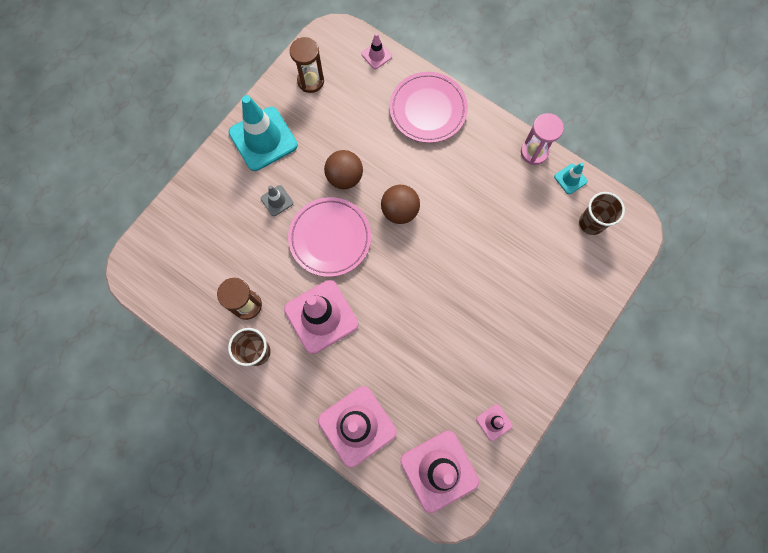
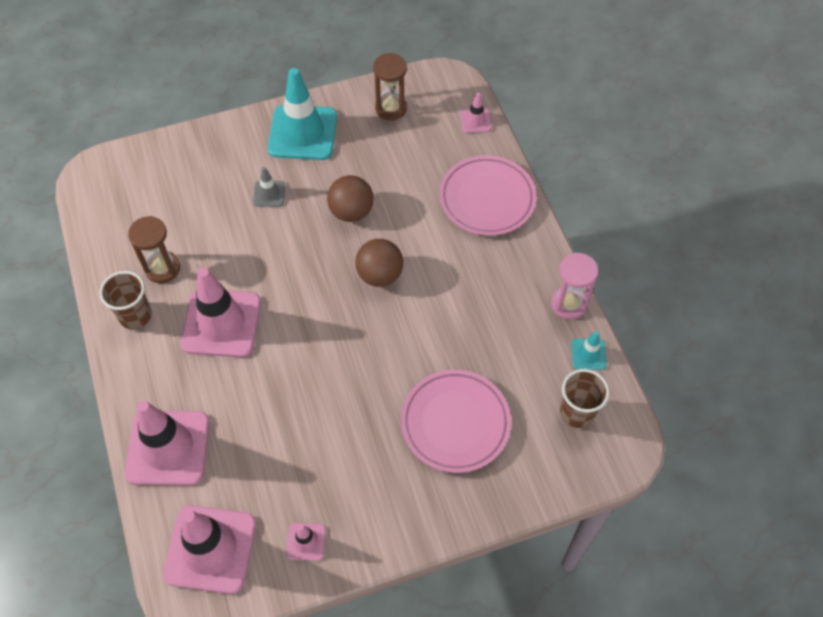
camera: 35 degrees right, 15 degrees down
pink plate [288,197,371,277] -> pink plate moved to [401,370,511,473]

